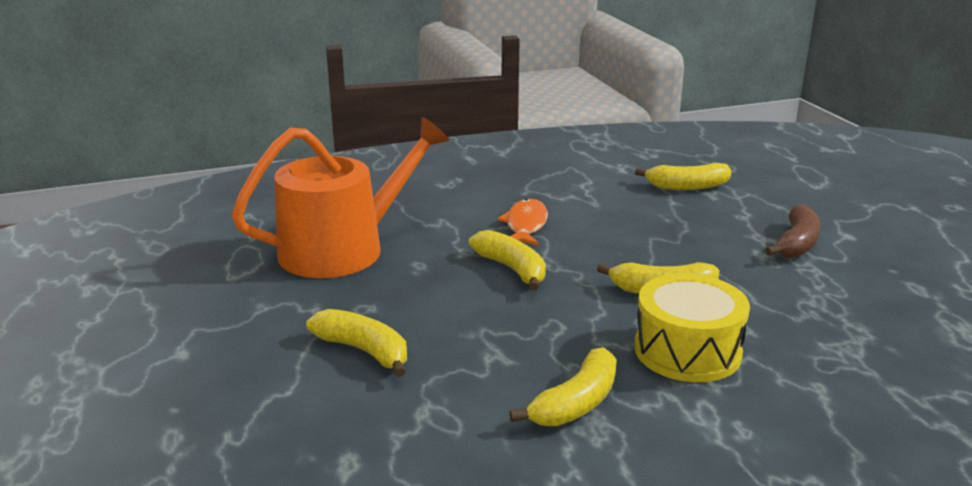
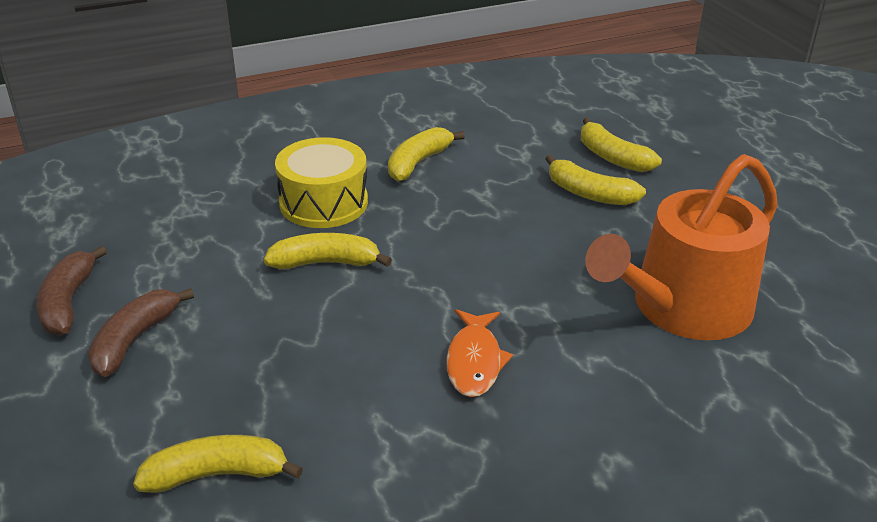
camera: 175 degrees right, 10 degrees up
yellow banana [468,230,546,290] -> yellow banana moved to [581,118,662,172]
none -> brown banana [36,246,107,336]

